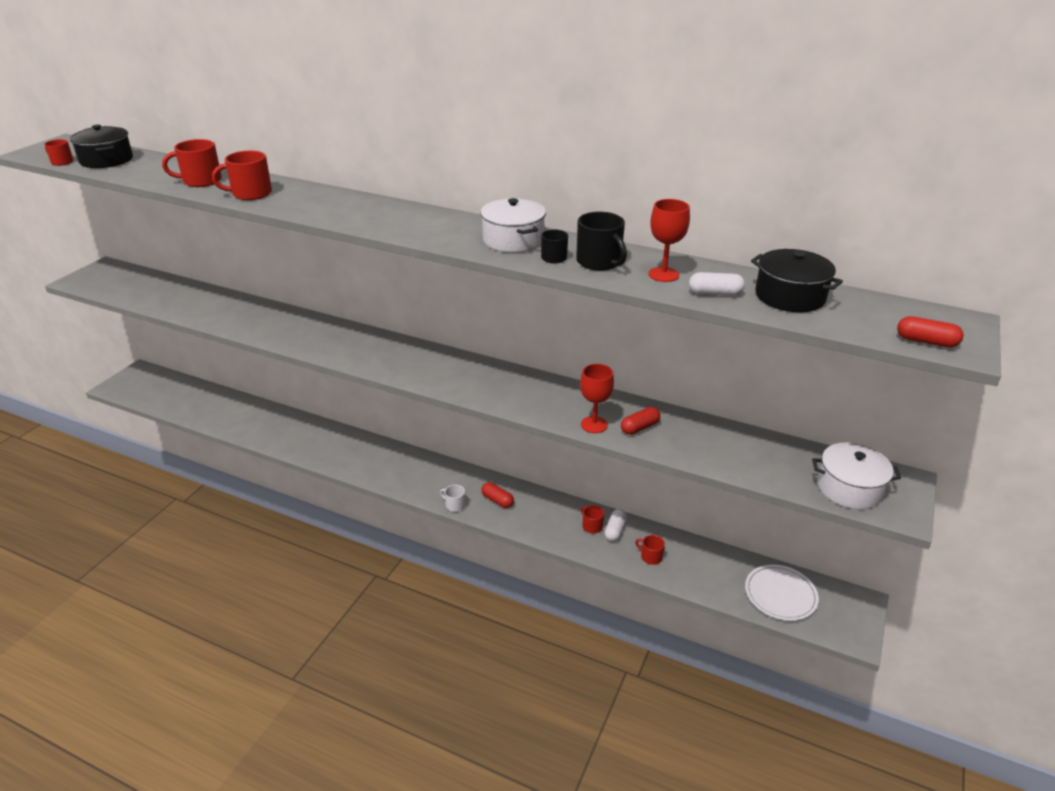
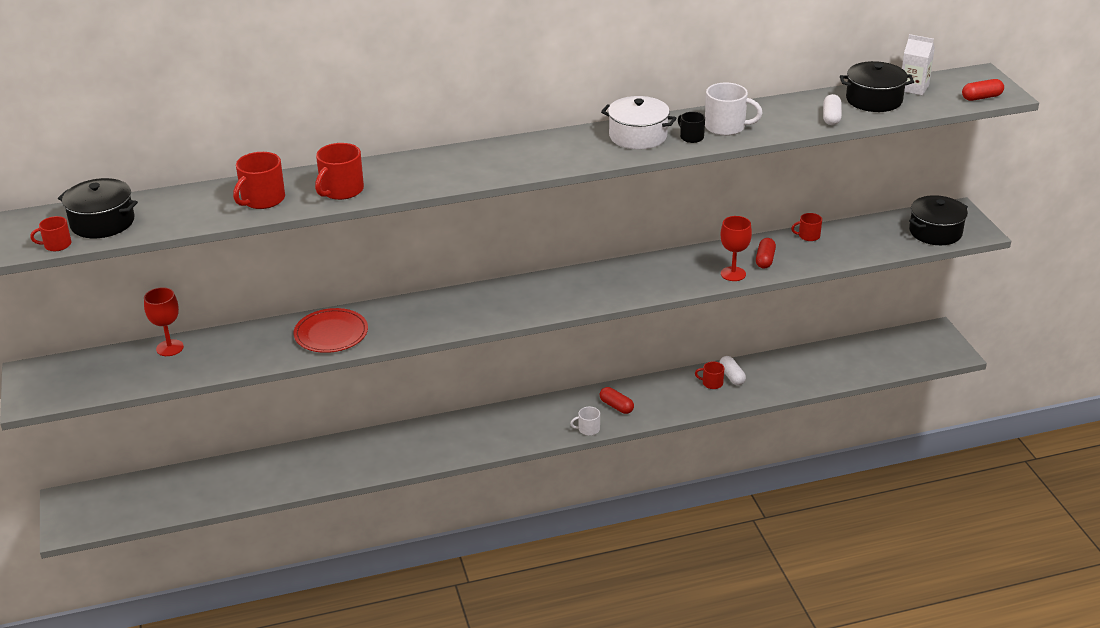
camera: 40 degrees left, 0 degrees up
red capsule [481,482,514,508] -> red capsule turned 45 degrees clockwise [600,387,634,414]
black mug [576,212,627,271] -> white mug [705,83,762,136]
red mug [635,535,665,565] -> red mug moved to [791,213,822,241]
red goblet [648,199,690,282] -> red goblet moved to [144,287,184,356]
white capsule [689,272,745,296] -> white capsule turned 45 degrees counterclockwise [823,94,842,125]
white plate [745,564,819,621] -> none
white pot [812,442,901,509] -> black pot [909,195,968,245]
none -> red plate [294,308,368,353]
none -> white carton [902,34,935,95]

